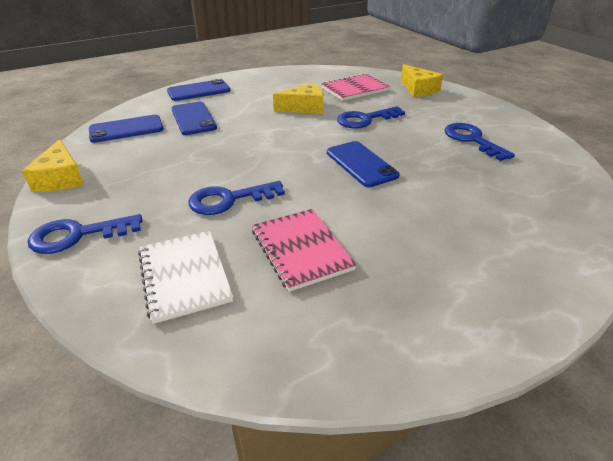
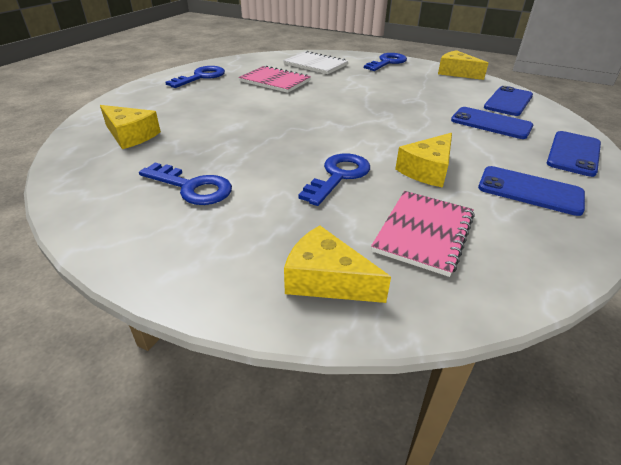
camera: 145 degrees right, 0 degrees up
blue key [189,181,285,215] -> blue key moved to [165,66,225,88]
blue phone [327,141,400,187] -> blue phone moved to [478,166,585,216]
none -> yellow cheese [100,105,161,149]

